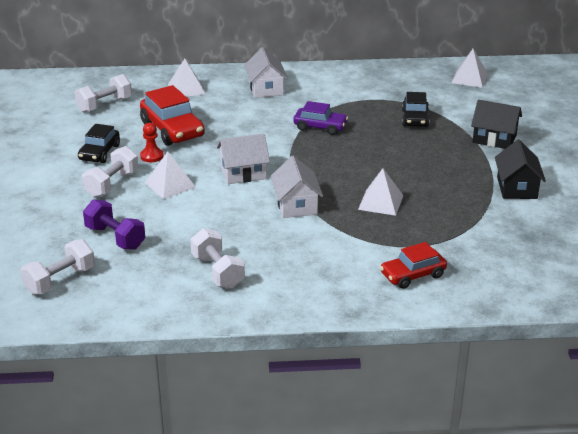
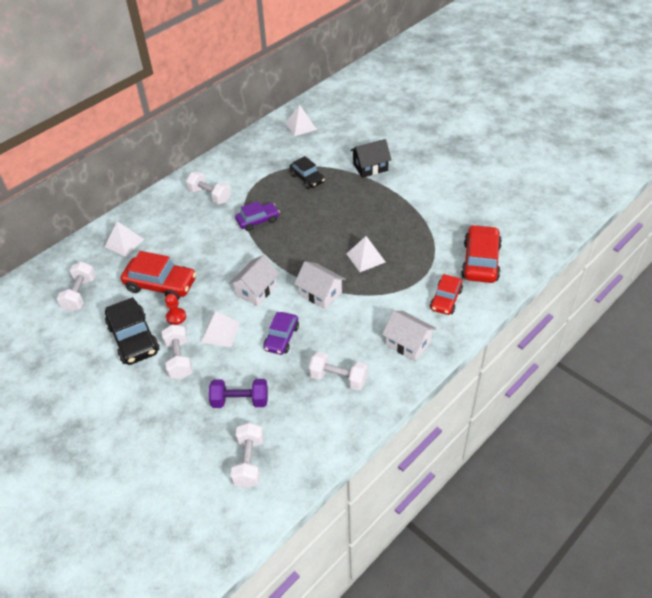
camera: 40 degrees left, 15 degrees up
black car [78,124,120,163] -> black car [105,297,160,365], size x1.57
white house [244,47,288,98] -> white house moved to [382,311,436,361]
black house [495,140,546,199] -> none
none -> white dumbbell [186,171,231,204]
none -> purple car [263,312,299,355]
none -> red car [461,225,502,283]

